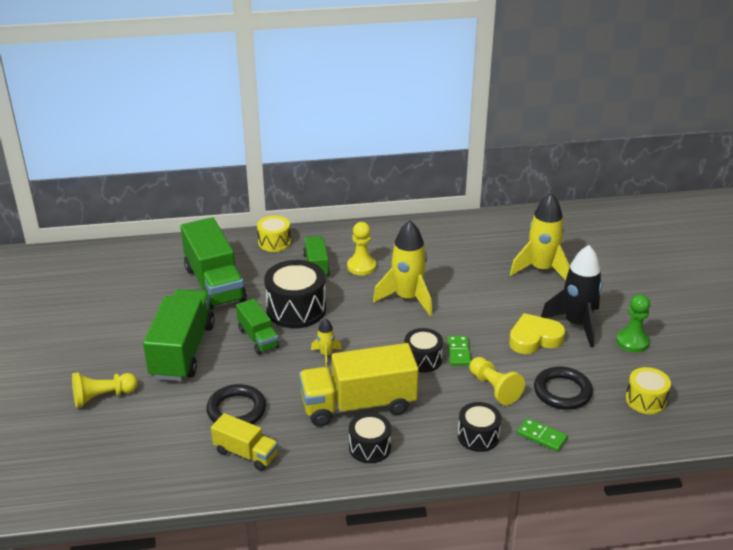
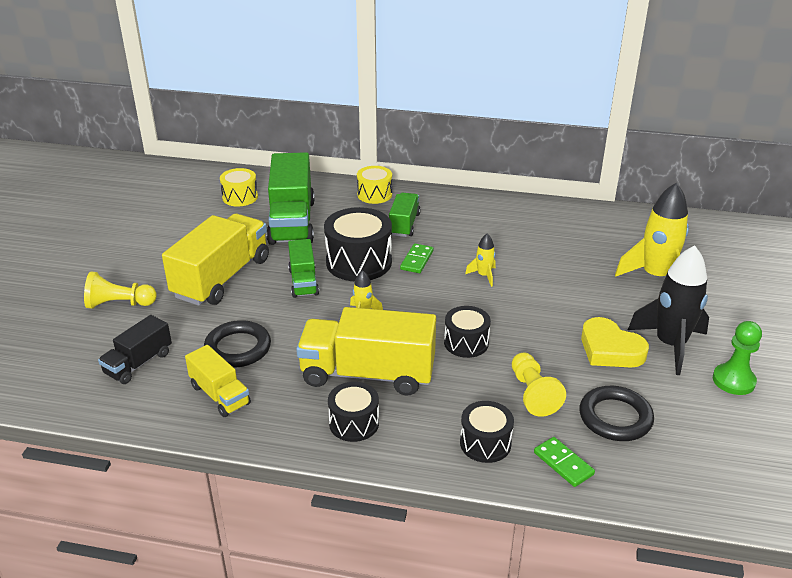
camera: 20 degrees right, 0 degrees up
green truck [143,289,215,381] -> yellow truck [162,214,269,306]
yellow pawn [347,222,376,275] -> none
yellow rocket [373,220,432,316] -> yellow rocket [465,234,496,287], size x0.47
green domino [447,336,471,366] -> green domino moved to [400,243,433,273]
yellow heart [509,313,565,354] -> yellow heart turned 135 degrees counterclockwise [581,317,649,368]
yellow drum [626,367,671,414] -> yellow drum moved to [220,168,258,207]
none -> black truck [98,315,172,384]

